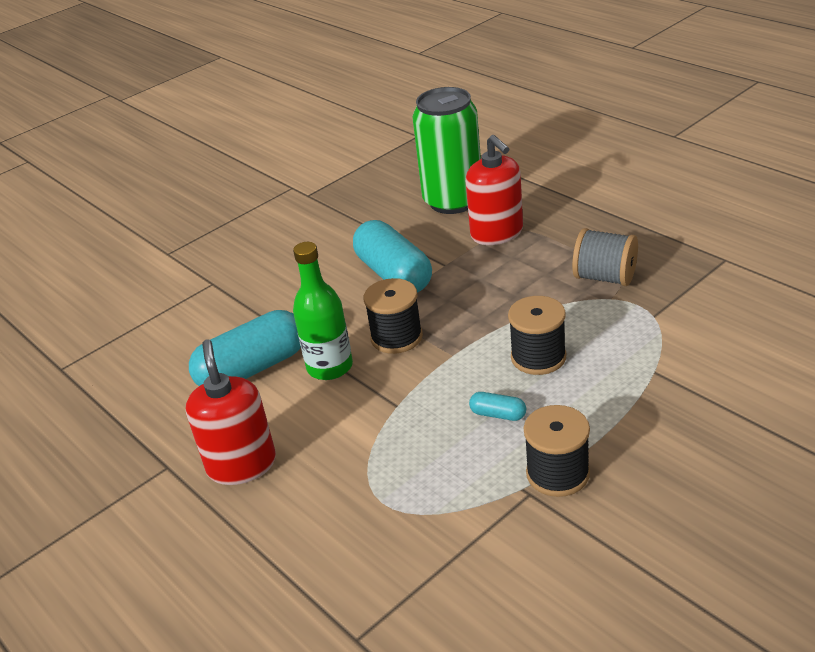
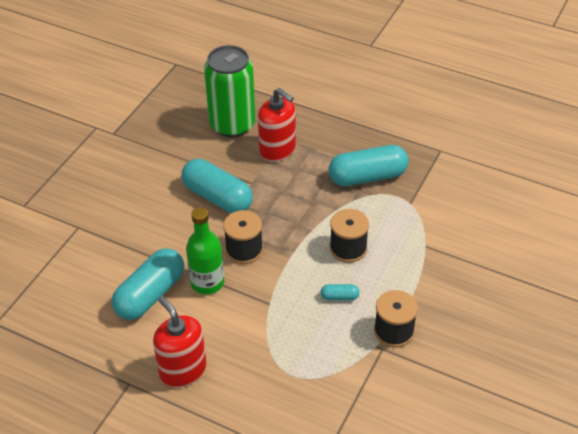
camera: 25 degrees left, 10 degrees up
grey spool [572,228,638,286] -> turquoise capsule [329,145,409,186]

